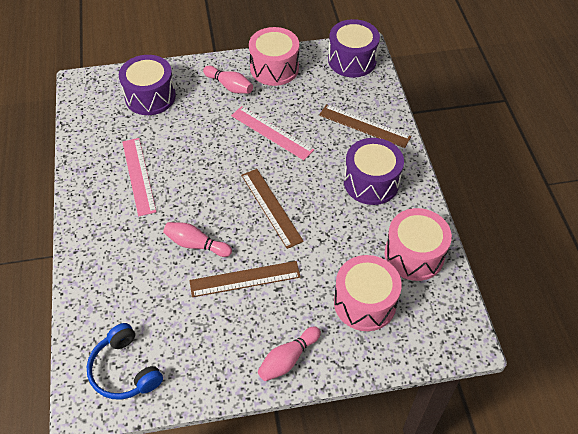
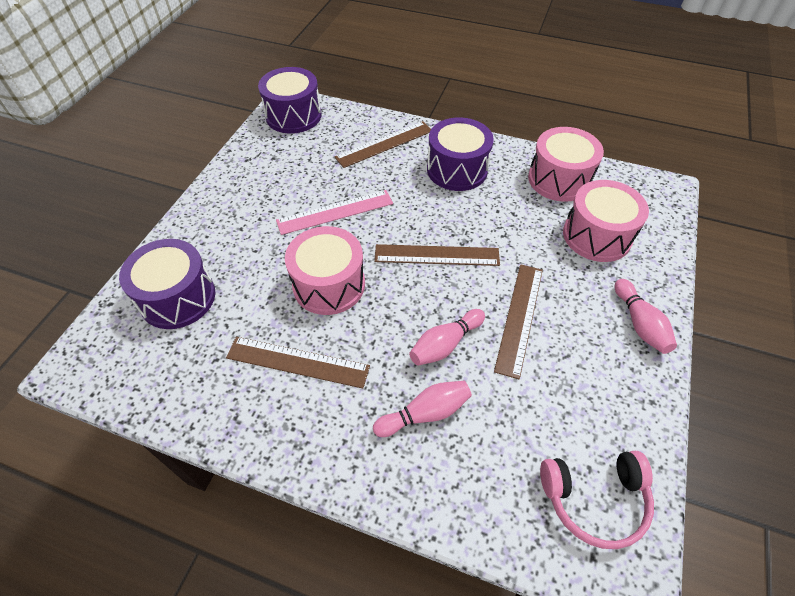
camera: 60 degrees left, 0 degrees up
blue headphones [87,323,163,400] -> pink headphones [540,451,654,549]
pink ruler [122,138,157,216] -> brown ruler [226,337,370,389]
pink bowling pin [203,66,253,94] -> pink bowling pin moved to [373,381,472,437]
pink drum [249,27,299,86] -> pink drum moved to [285,226,365,315]

